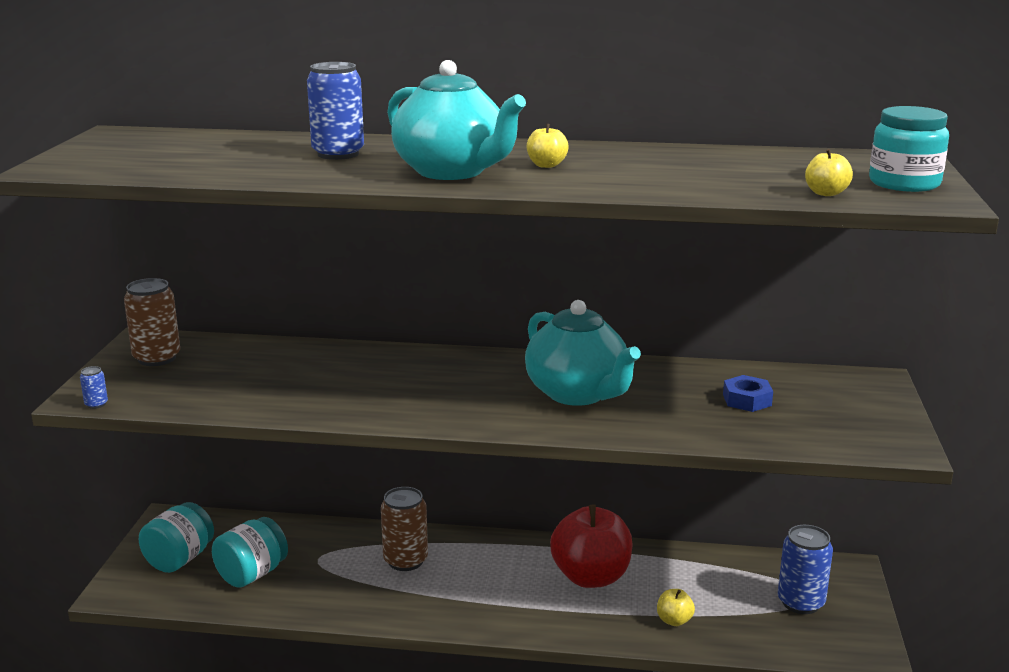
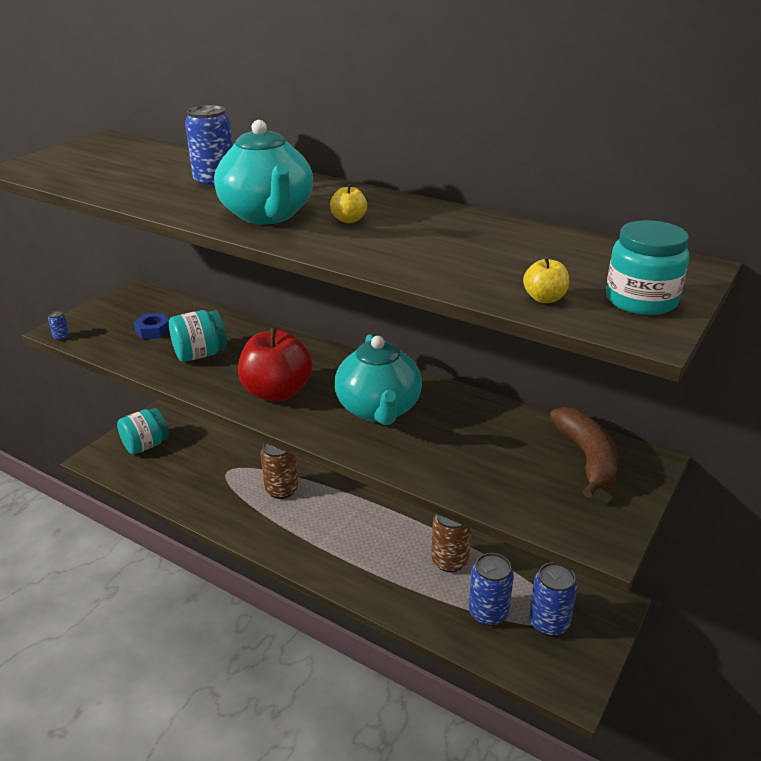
camera: 25 degrees right, 10 degrees up
brown can [124,278,180,366] -> brown can moved to [431,514,471,572]
turquoise jar [212,517,288,588] -> turquoise jar moved to [169,310,227,362]
red apple [550,505,633,588] -> red apple moved to [238,328,312,402]
yellow apple [657,589,695,626] -> none
blue nut [723,375,773,412] -> blue nut moved to [134,313,170,339]
none -> blue can [469,553,514,626]
none -> brown banana [550,407,619,498]

